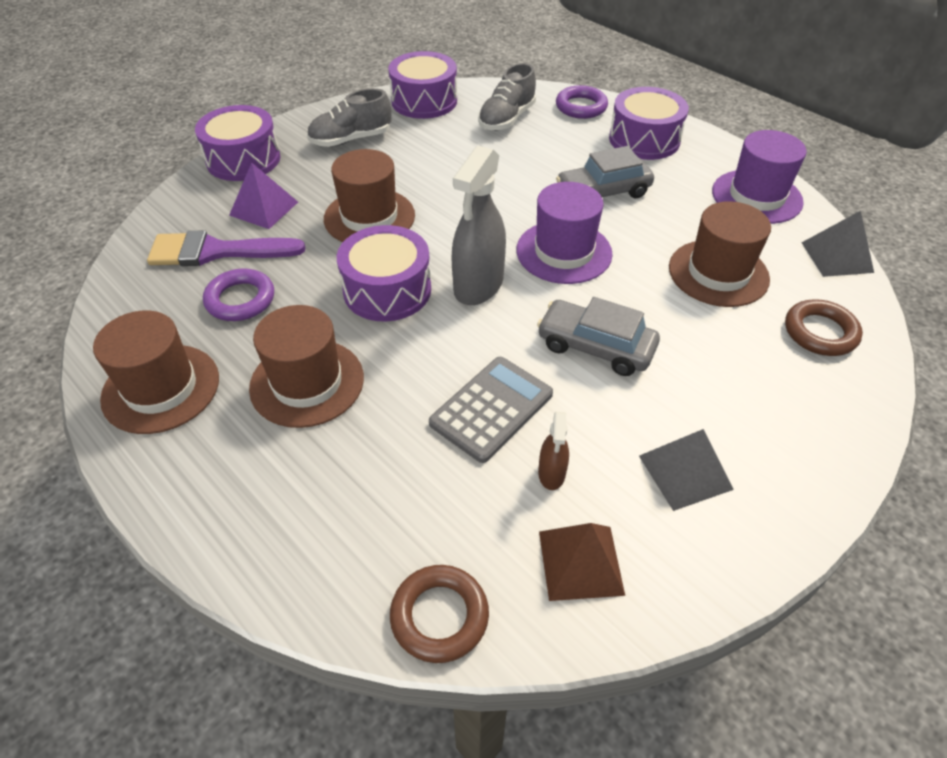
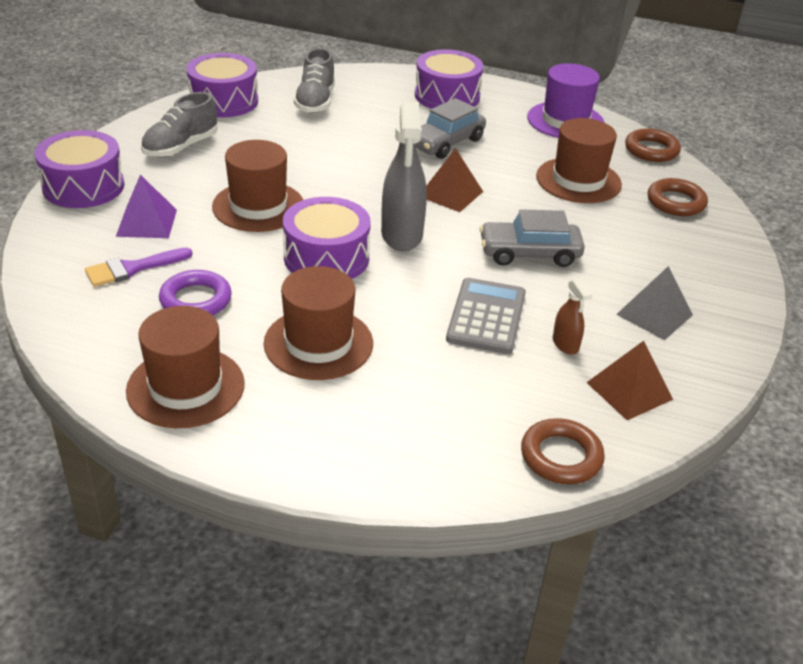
camera: 30 degrees left, 10 degrees down
purple brush [147,230,306,266] -> purple brush [85,247,193,287], size x0.67
purple hat [516,182,613,284] -> brown pyramid [427,148,483,212]
purple ring [556,85,608,119] -> none
grey pyramid [802,211,874,277] -> brown ring [625,128,681,162]

